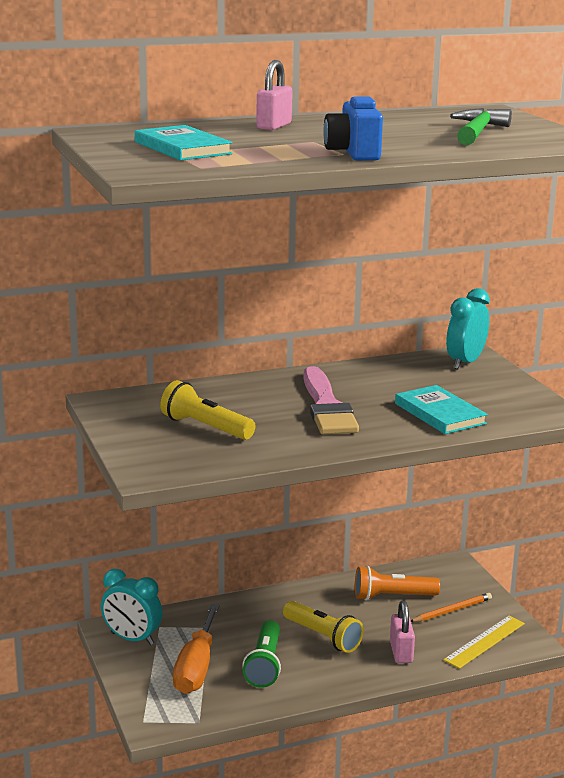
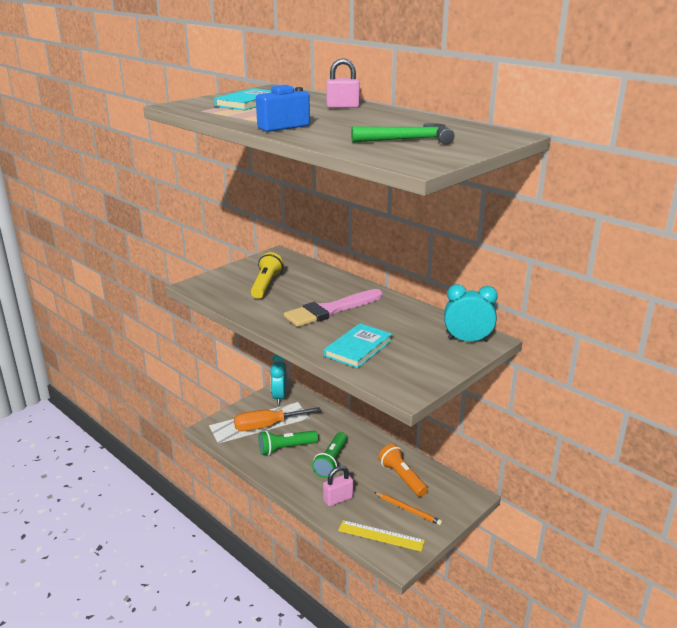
camera: 65 degrees right, 5 degrees up
yellow flashlight [283,601,364,653] -> green flashlight [312,432,347,478]

